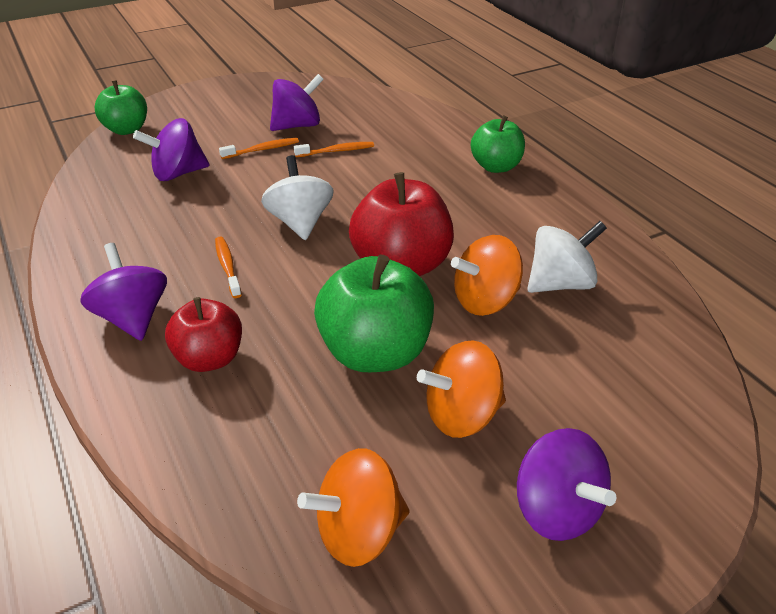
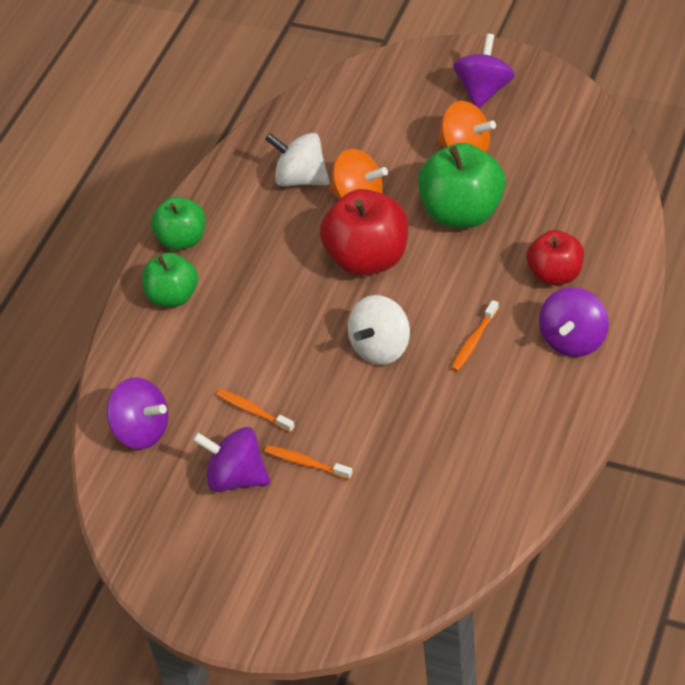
camera: 125 degrees left, 10 degrees up
green apple [95,80,147,135] -> green apple moved to [151,197,205,250]
purple spinning top [133,118,210,181] -> purple spinning top moved to [107,378,169,449]
orange spinning top [297,448,410,567] -> none

